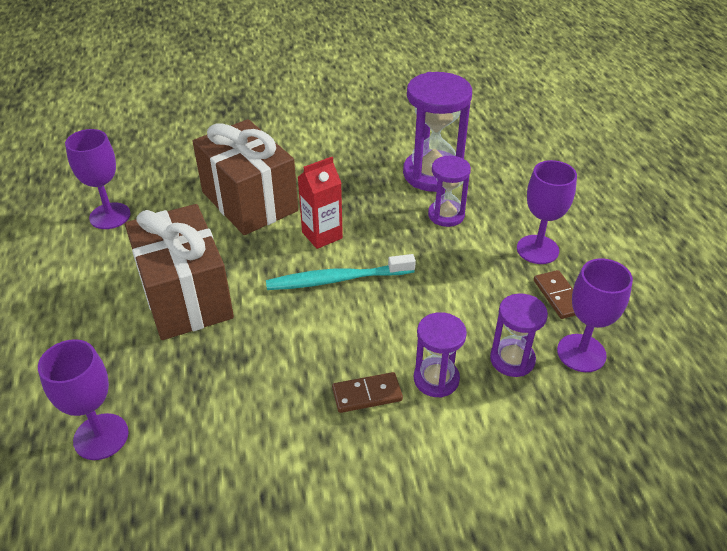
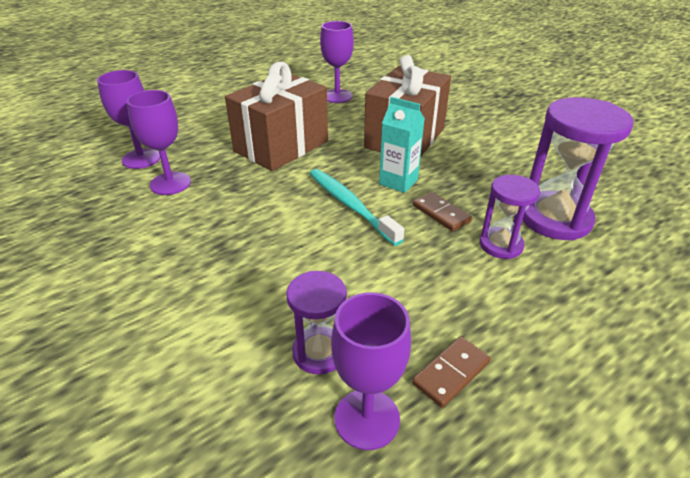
camera: 65 degrees right, 5 degrees down
red carton [298,157,343,249] -> turquoise carton [379,97,425,193]
brown domino [332,372,403,413] -> brown domino moved to [413,192,472,232]
purple hourglass [414,312,467,398] -> none
purple goblet [517,160,577,264] -> purple goblet moved to [127,90,191,195]

